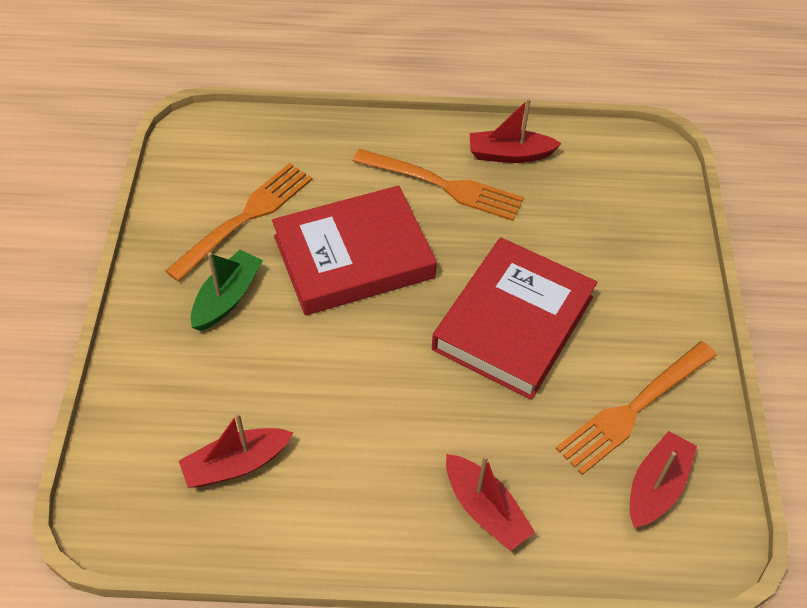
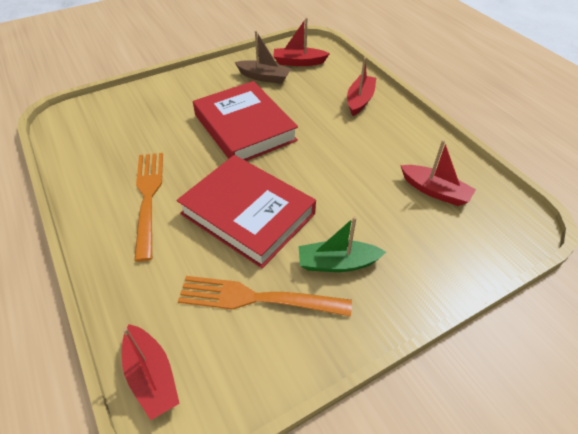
camera: 120 degrees left, 5 degrees down
red book [432,237,597,400] -> red book turned 60 degrees clockwise [193,81,298,161]
red boat [470,98,562,163] -> red boat moved to [122,324,180,420]
orange fork [555,341,717,475] -> brown boat [235,31,292,84]

